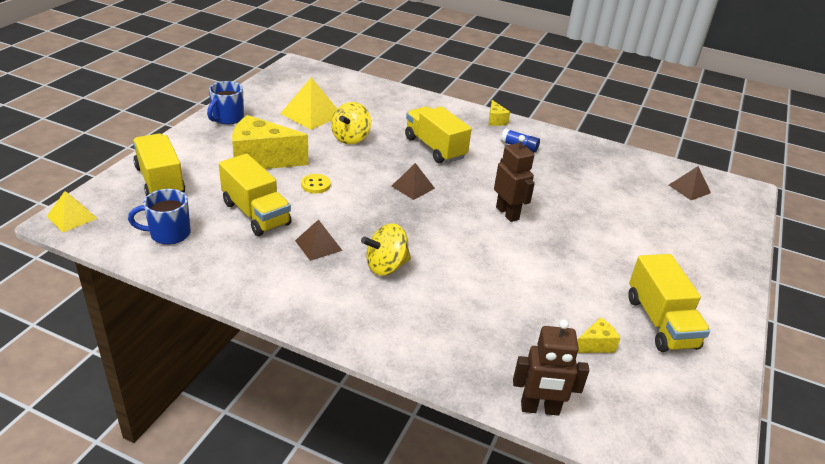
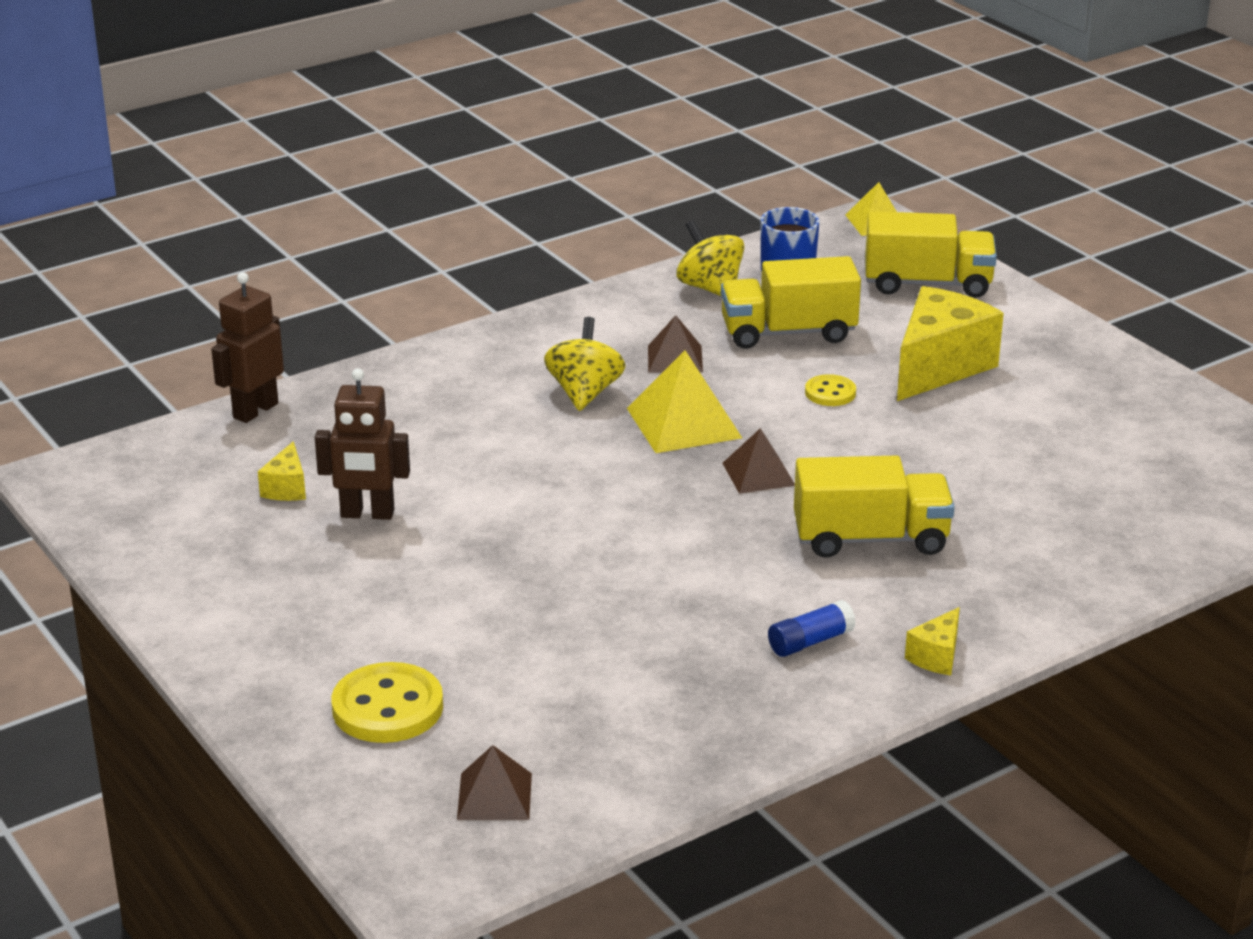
camera: 125 degrees right, 5 degrees down
blue mug [207,81,244,125] -> none
yellow pyramid [280,77,337,130] -> yellow pyramid moved to [627,350,742,453]
yellow spinning top [331,102,371,144] -> yellow spinning top moved to [676,220,745,297]
yellow cheese [489,100,510,126] -> yellow cheese turned 75 degrees counterclockwise [905,607,960,675]
brown robot [494,135,535,222] -> brown robot moved to [315,368,410,520]
yellow truck [628,254,710,352] -> none
none -> yellow button [331,662,443,743]

